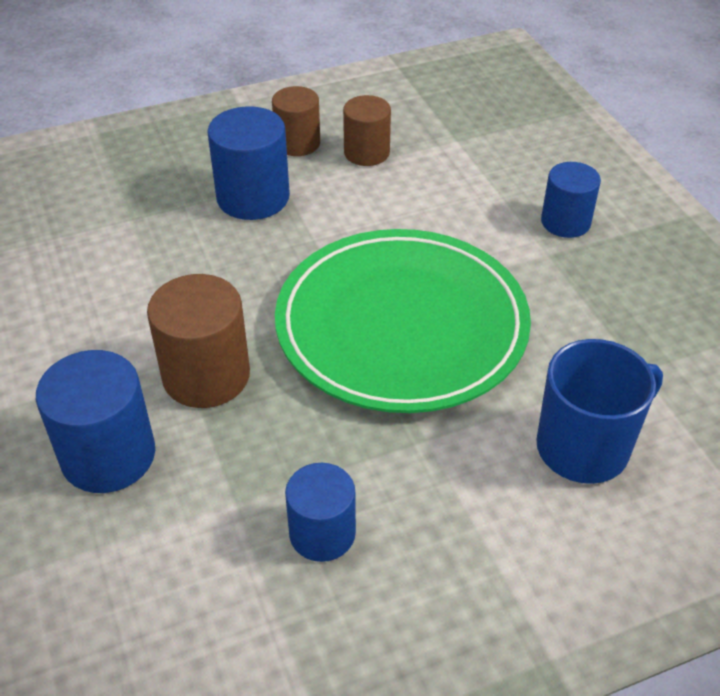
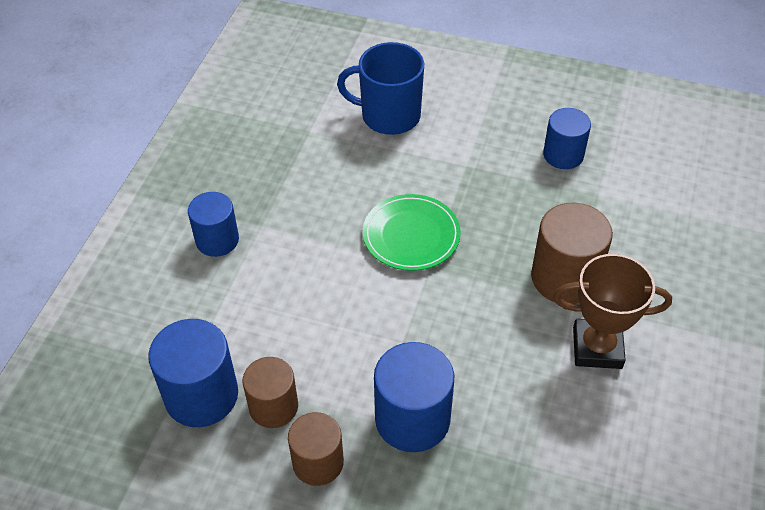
camera: 140 degrees left, 5 degrees up
blue cylinder [36,350,155,493] -> blue cylinder moved to [148,319,238,427]
green plate [275,229,531,413] -> green plate [363,194,461,271], size x0.49
none -> brown trophy [553,254,672,369]

